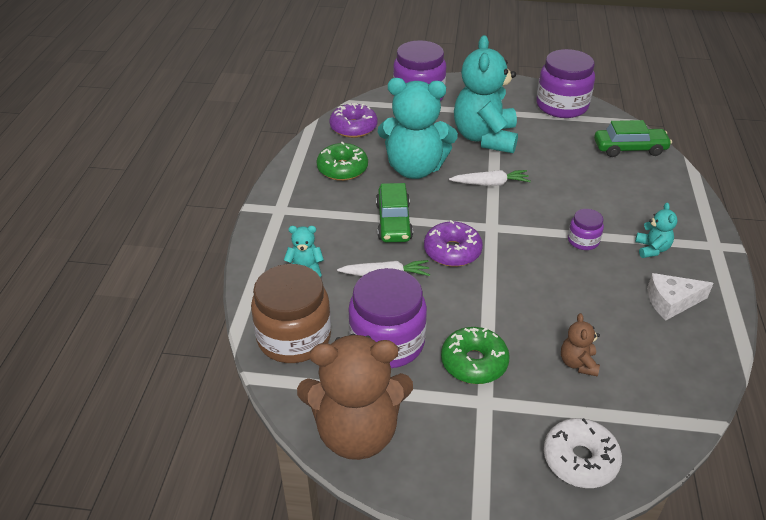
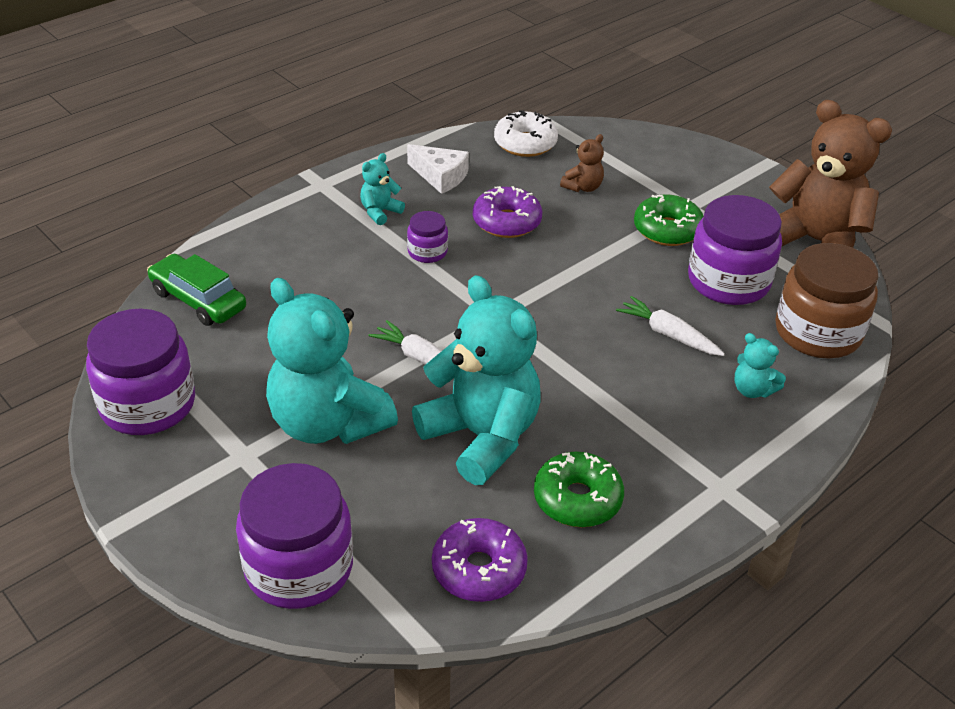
camera: 140 degrees left, 0 degrees up
green car [376,183,413,242] -> none
purple donut [424,220,483,267] -> purple donut moved to [473,186,542,238]
turquoise teddy bear [454,35,518,153] -> turquoise teddy bear turned 90 degrees clockwise [266,278,398,444]
white donut [544,418,622,488] -> white donut moved to [494,110,558,157]

